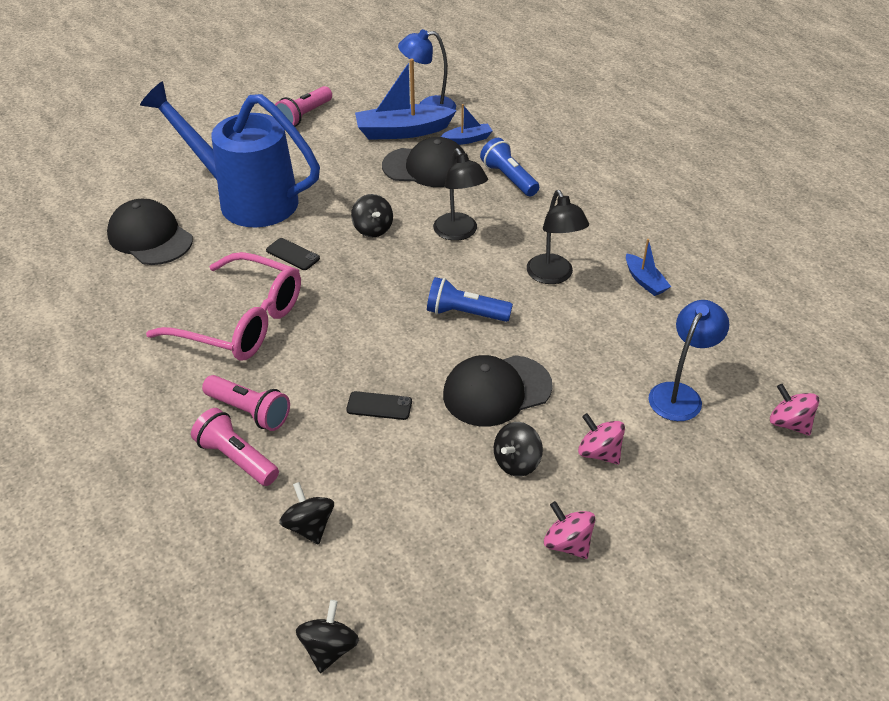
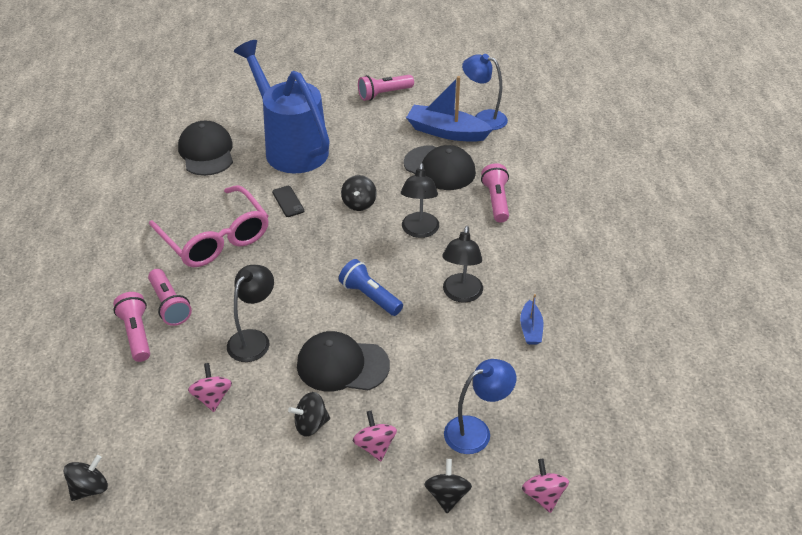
camera: 30 degrees right, 0 degrees up
black spinning top [279,482,334,545] -> black spinning top moved to [424,459,472,513]
black phone [346,391,412,420] -> black lamp [227,265,274,362]
blue boat [440,104,493,145] -> none
blue flashlight [480,138,539,196] -> pink flashlight [481,163,509,223]
pink spinning top [544,501,596,559] -> pink spinning top moved to [188,363,232,412]

